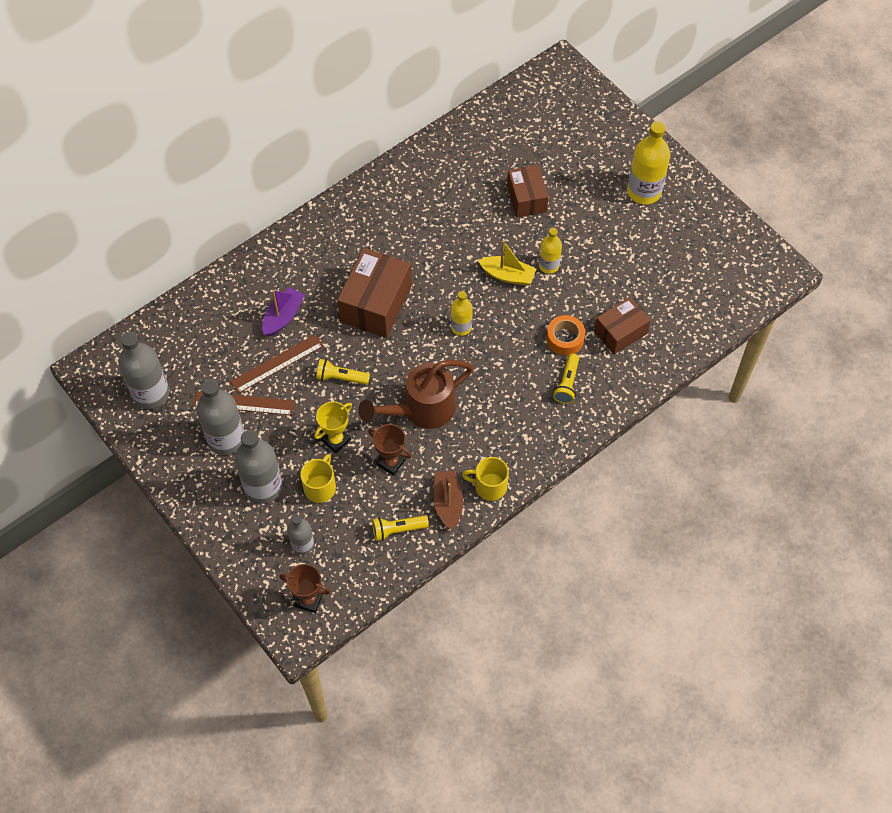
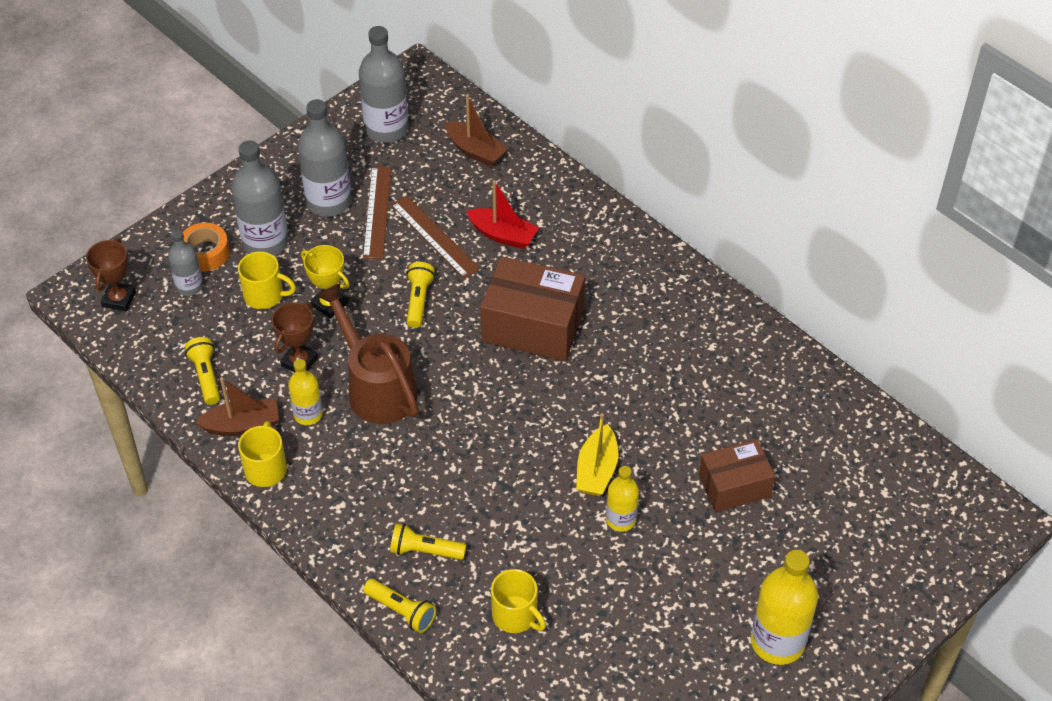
camera: 85 degrees right, 10 degrees down
purple boat [262,287,305,337] -> red boat [466,180,539,249]
yellow bottle [451,291,473,336] -> yellow bottle moved to [288,359,323,425]
orange tape [546,315,585,355] -> orange tape moved to [183,223,230,272]
brown box [594,297,651,354] -> yellow mug [491,569,546,633]
none -> yellow flashlight [363,579,436,633]
none -> brown boat [445,94,508,167]

